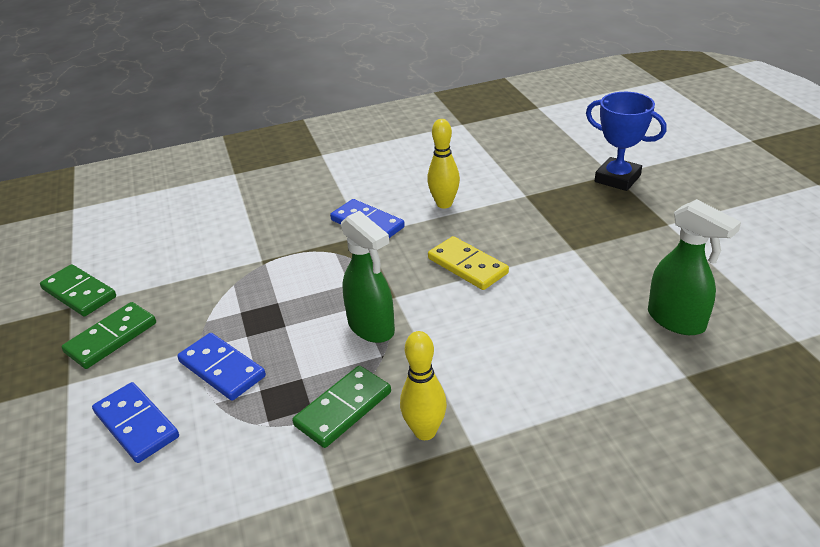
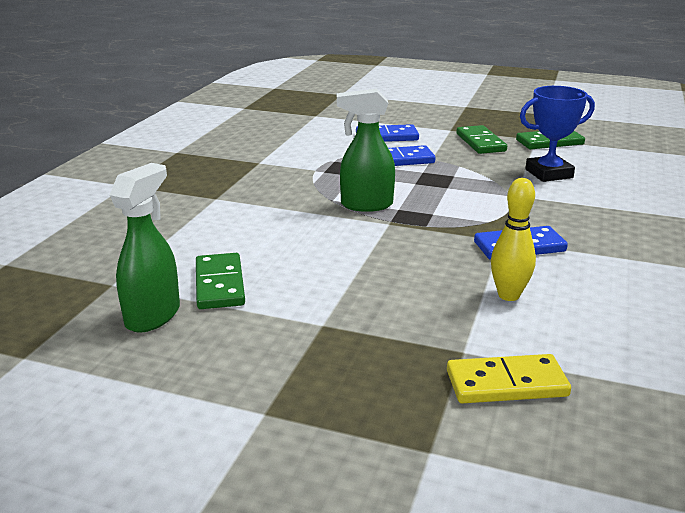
camera: 125 degrees right, 10 degrees down
green domino [292,366,391,448] -> green domino moved to [196,253,245,309]
yellow bowling pin [400,331,447,440] -> none
yellow domino [428,236,509,290] -> yellow domino moved to [447,354,571,404]
blue trophy [586,92,667,191] -> blue trophy moved to [520,86,595,182]
green spray bottle [648,199,741,335] -> green spray bottle turned 120 degrees clockwise [110,163,180,333]

